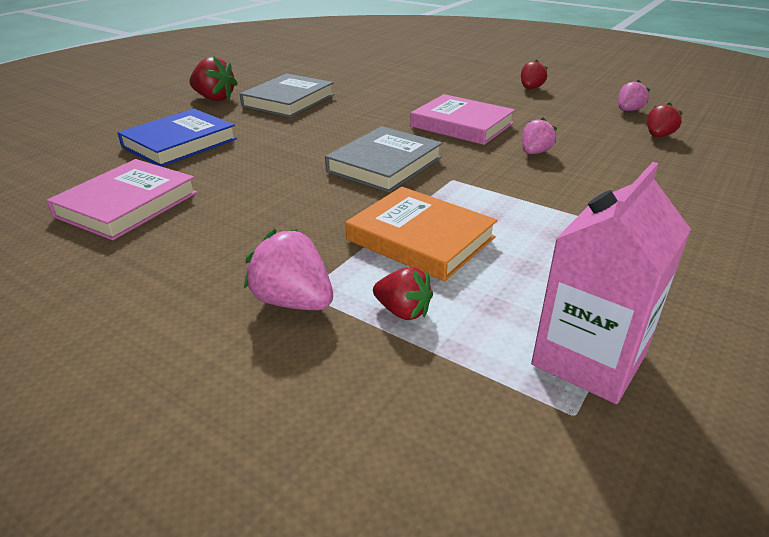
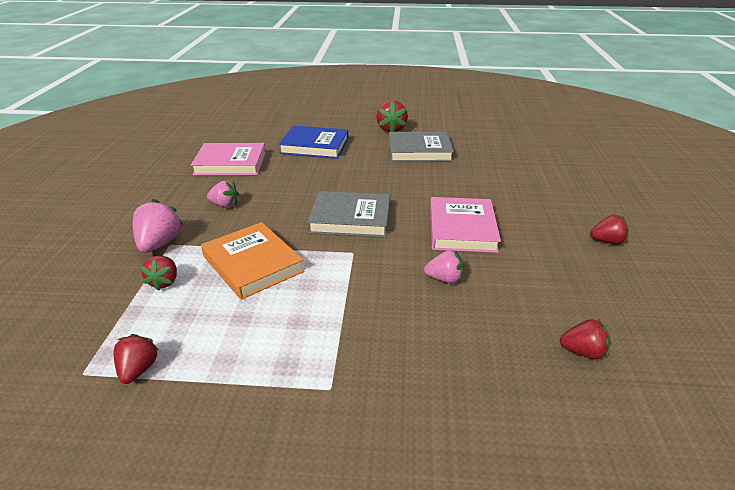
camera: 60 degrees right, 0 degrees up
orange book [345,187,498,281] -> orange book turned 45 degrees counterclockwise [201,222,305,300]
pink carton [531,162,691,404] -> red strawberry [113,334,159,384]
pink strawberry [618,80,650,111] -> pink strawberry moved to [207,181,239,208]

